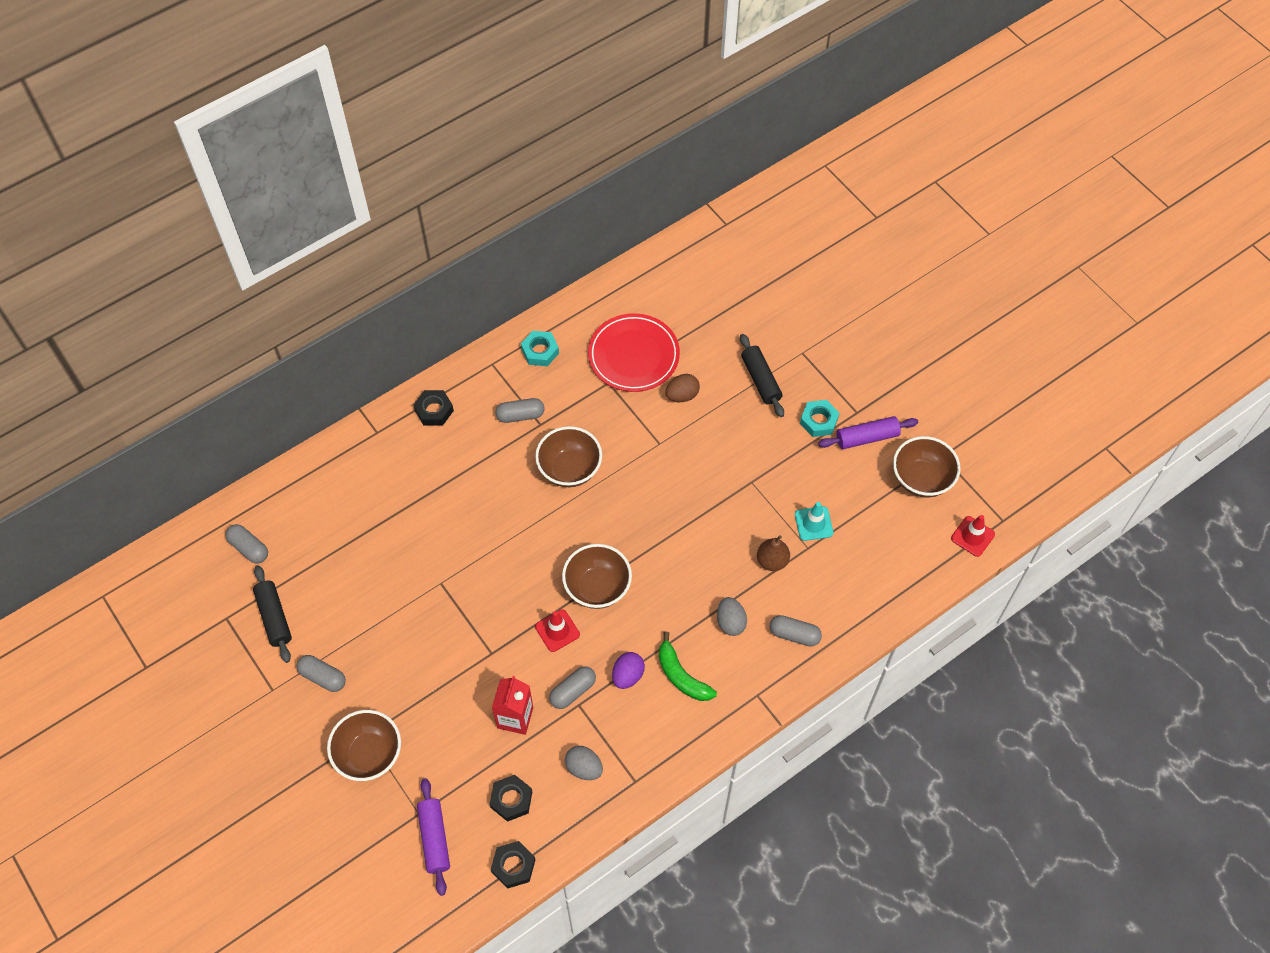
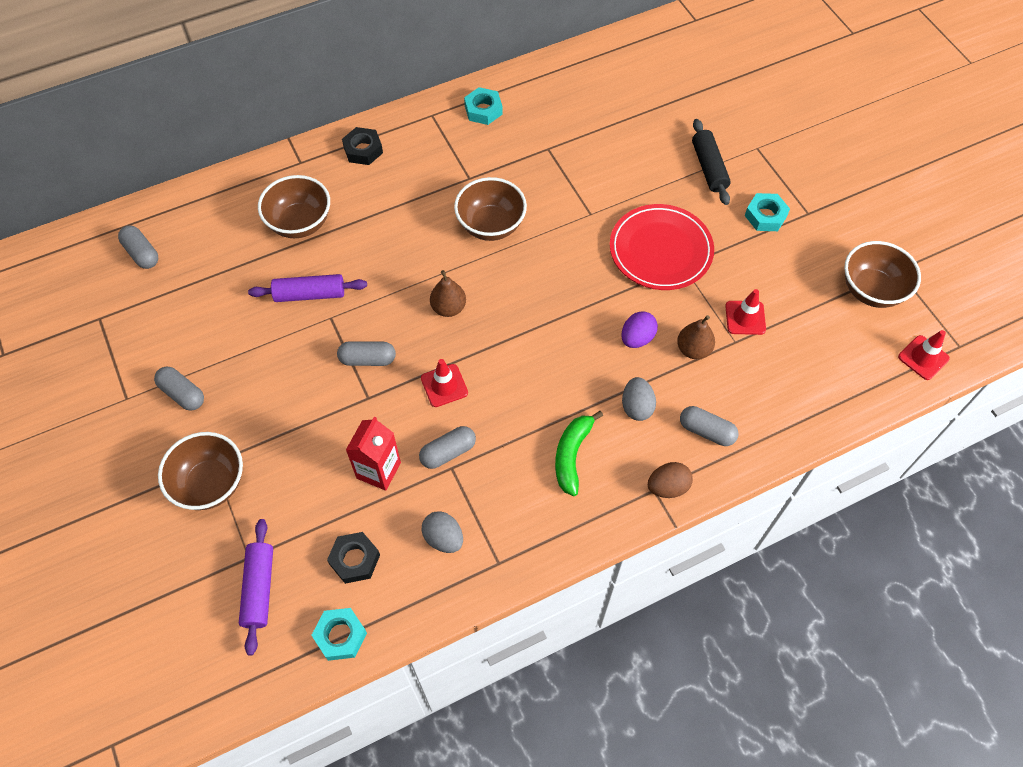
camera: 10 degrees right, 0 degrees up
black rolling pin [253,566,292,663] -> none
black nut [491,841,535,889] -> turquoise nut [311,608,367,661]
grey capsule [495,398,544,423] -> grey capsule moved to [337,341,396,366]
brown bowl [562,544,632,609] -> brown bowl moved to [258,175,330,238]
red plate [588,313,680,392] -> red plate moved to [610,204,714,290]
purple egg [612,652,645,689] -> purple egg moved to [621,311,658,348]
green banana [659,632,717,701] -> green banana turned 45 degrees clockwise [555,411,603,496]
brown egg [665,374,700,402] -> brown egg moved to [648,462,693,498]
turquoise traffic cone [795,502,833,541] -> red traffic cone [725,289,766,335]
purple rolling pin [818,416,918,449] -> purple rolling pin moved to [248,274,367,302]
none -> brown pear [430,270,466,317]

